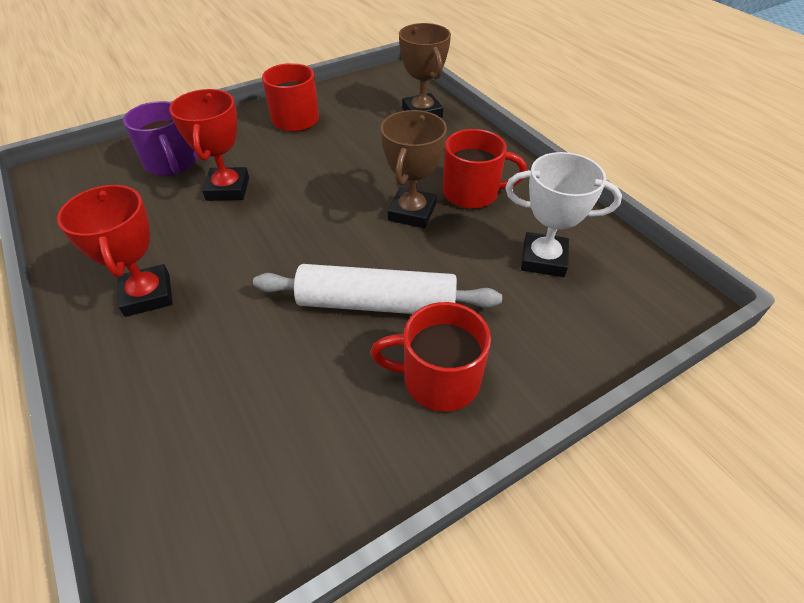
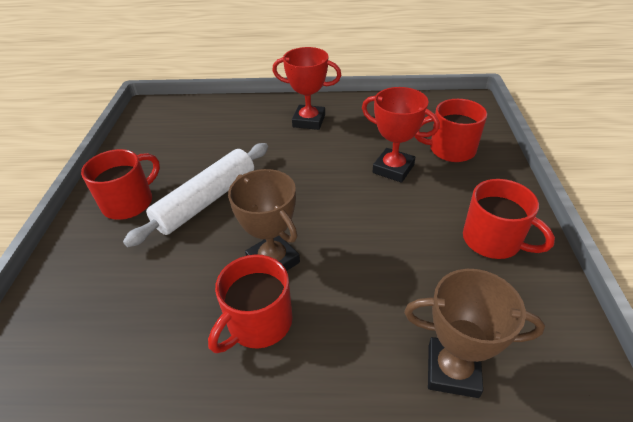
camera: 125 degrees right, 5 degrees down
purple mug [123,101,197,176] -> red mug [414,99,487,162]
white trophy [505,152,622,277] -> none

